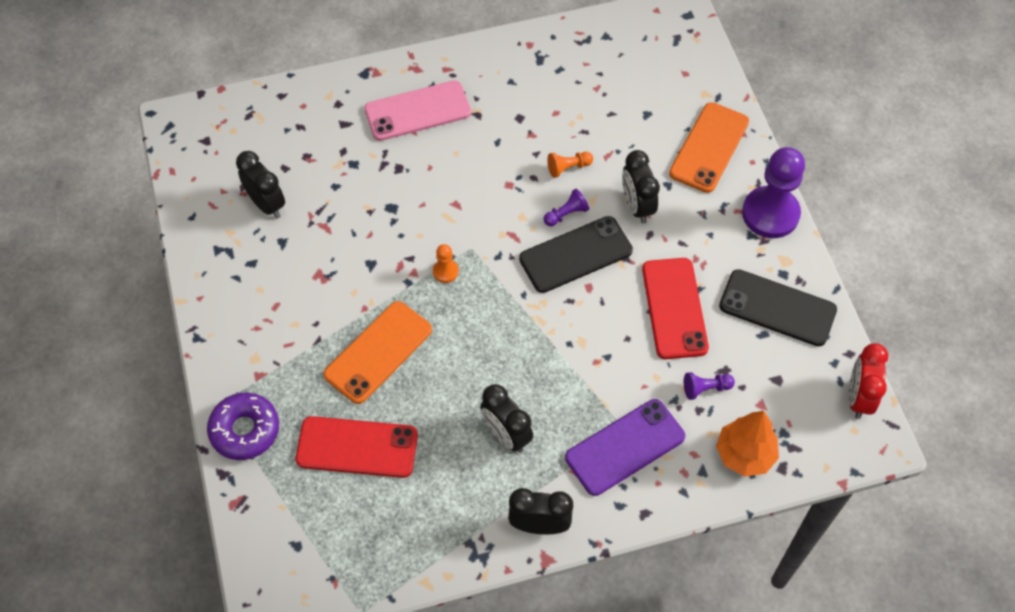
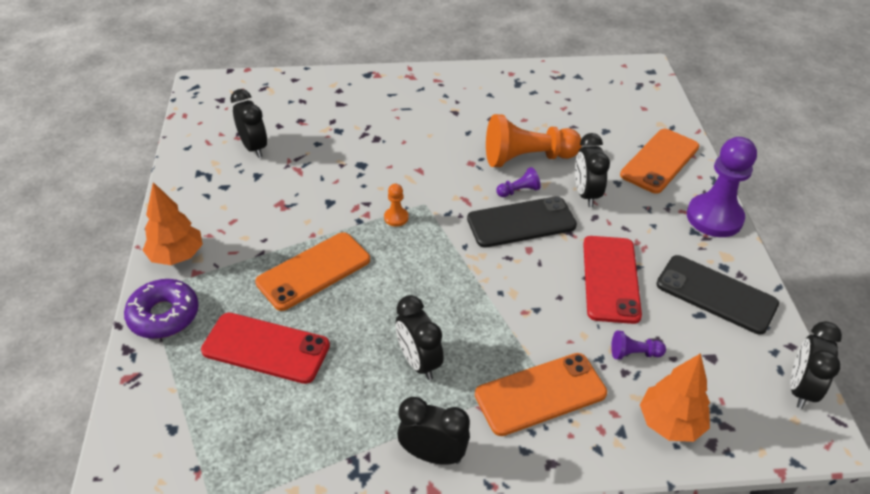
camera: 10 degrees right, 15 degrees down
pink phone [364,80,471,141] -> none
orange pawn [547,152,593,178] -> orange pawn [486,114,582,167], size x2.27
purple phone [565,399,685,496] -> orange phone [475,353,607,436]
red clock [849,343,888,419] -> black clock [790,321,842,409]
none -> orange tree [143,182,203,265]

